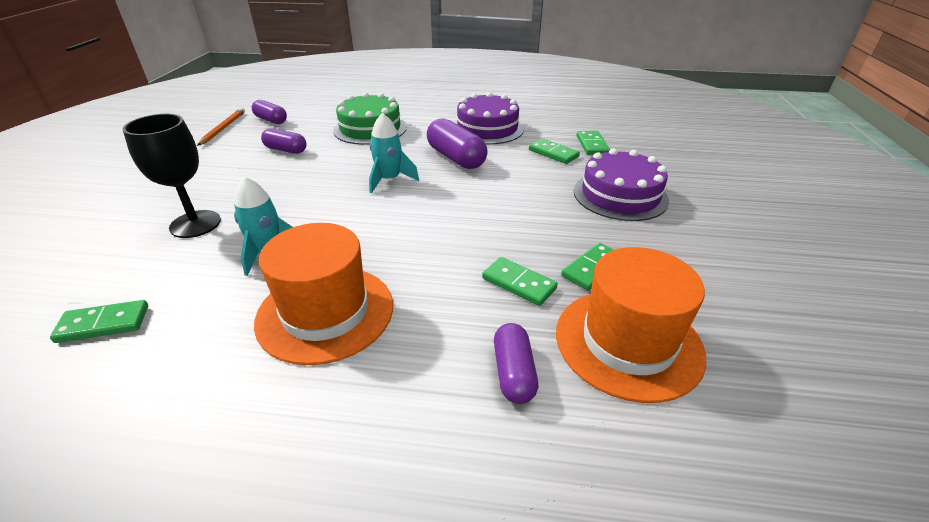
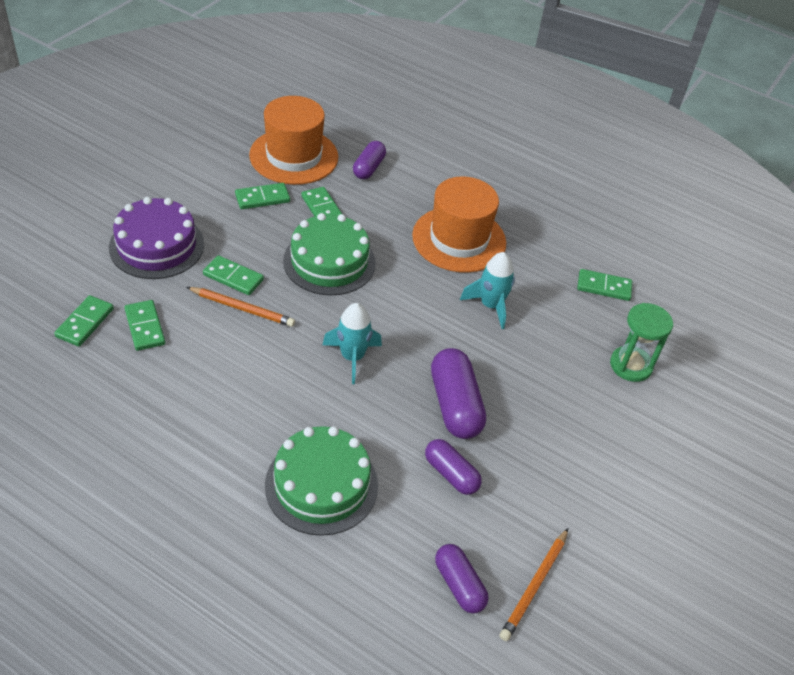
camera: 160 degrees left, 10 degrees up
black goblet [122,114,221,238] -> none
purple capsule [427,118,488,169] -> purple capsule moved to [431,348,486,439]
purple cake [454,92,524,145] -> none
none -> orange pencil [187,287,295,327]
none -> green domino [203,255,264,295]
none -> green cake [283,213,376,295]
none -> green hourglass [610,303,673,382]

